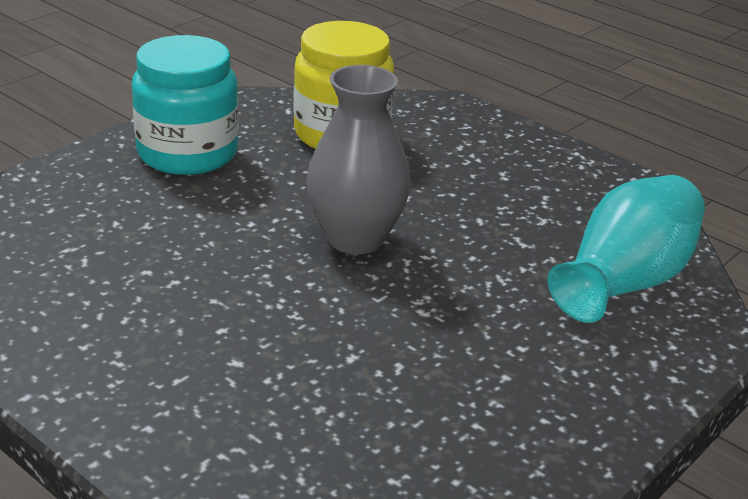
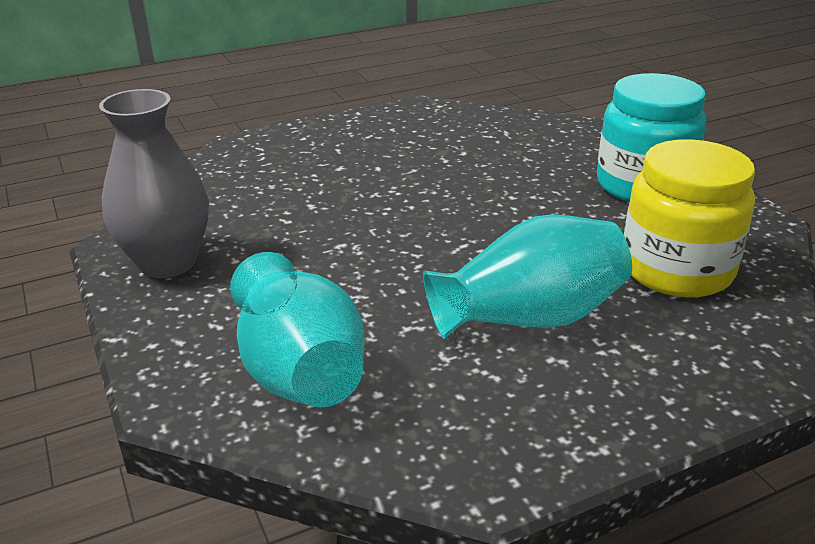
camera: 115 degrees right, 0 degrees up
grey vase [307,65,411,254] -> grey vase moved to [99,89,209,278]
none -> turquoise vase [423,214,632,339]

